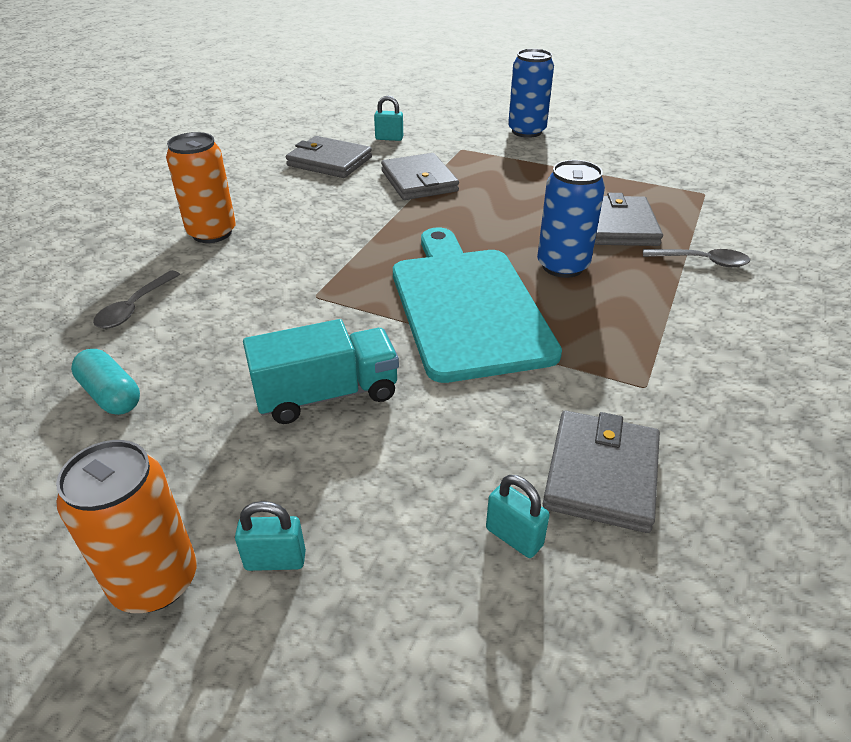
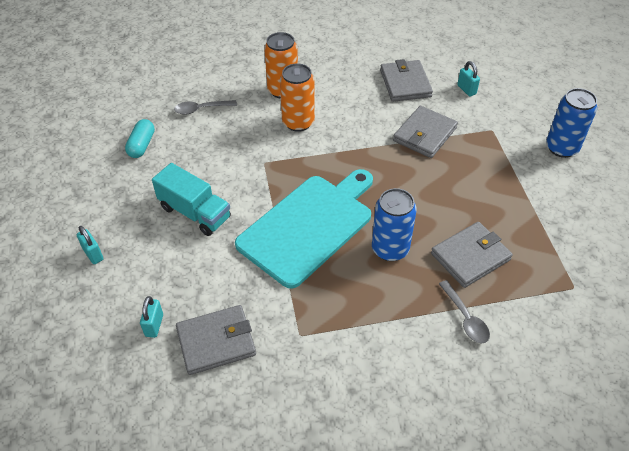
camera: 55 degrees right, 10 degrees up
orange can [56,440,197,613] -> orange can moved to [280,63,315,132]

